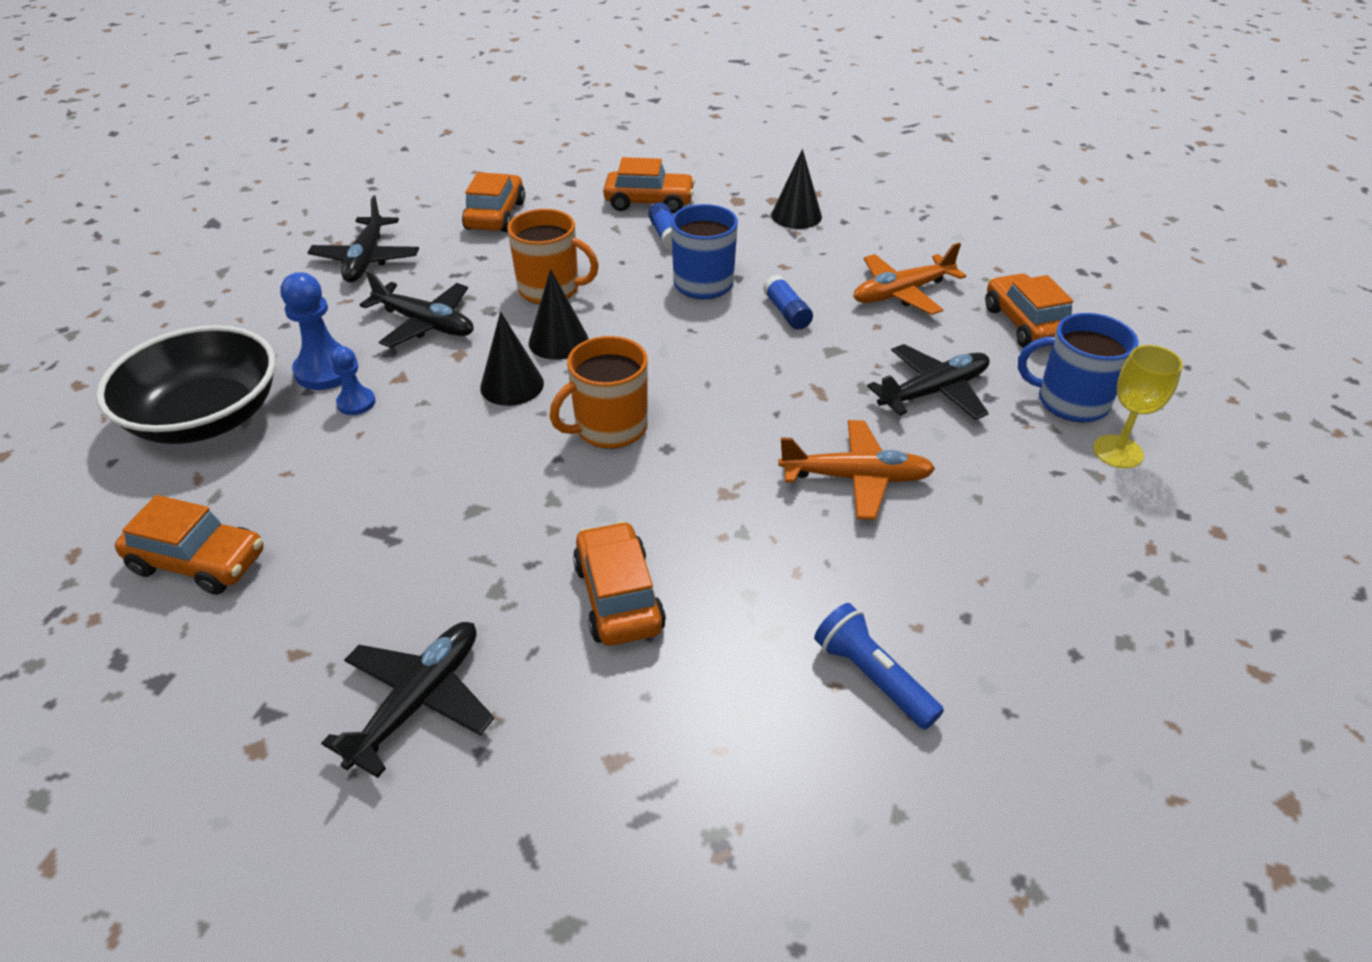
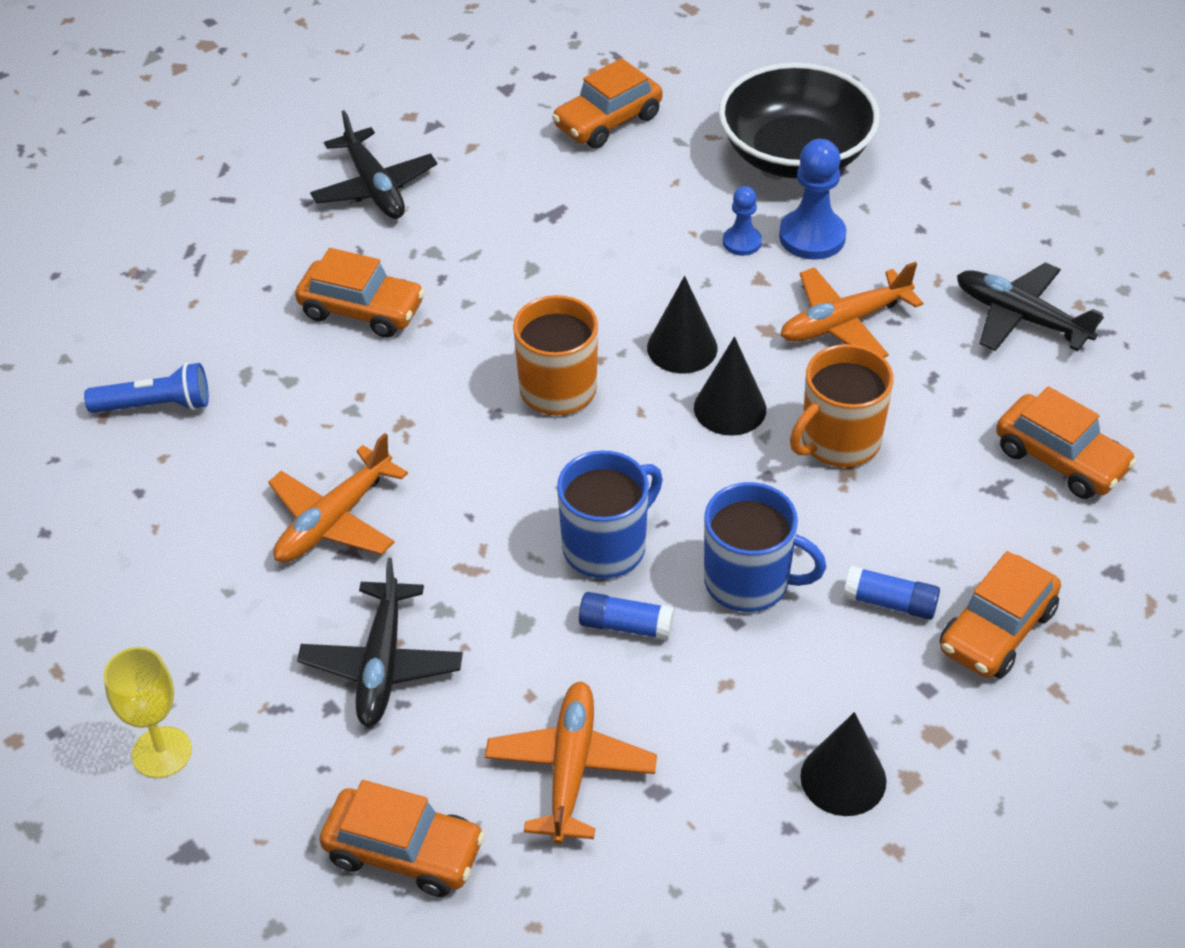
camera: 125 degrees right, 5 degrees up
black plane [359,270,474,348] -> orange plane [780,262,923,358]
blue mug [1018,313,1138,423] -> blue mug moved to [557,450,663,579]

